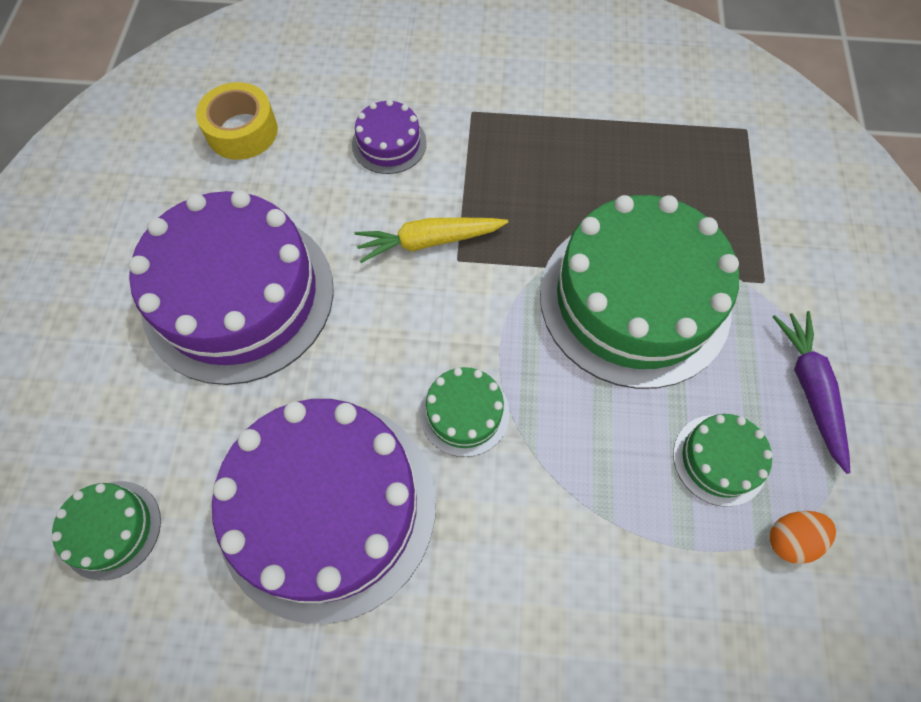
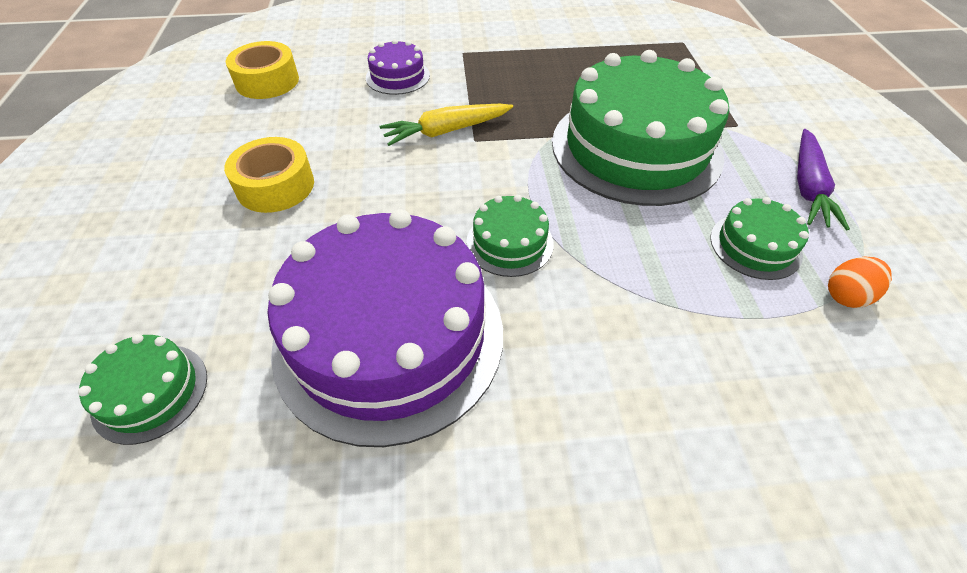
camera: 10 degrees left, 15 degrees down
purple cake [129,190,334,385] -> yellow tape [224,137,314,213]
purple carrot [773,311,851,474] -> purple carrot turned 150 degrees counterclockwise [797,129,850,230]

